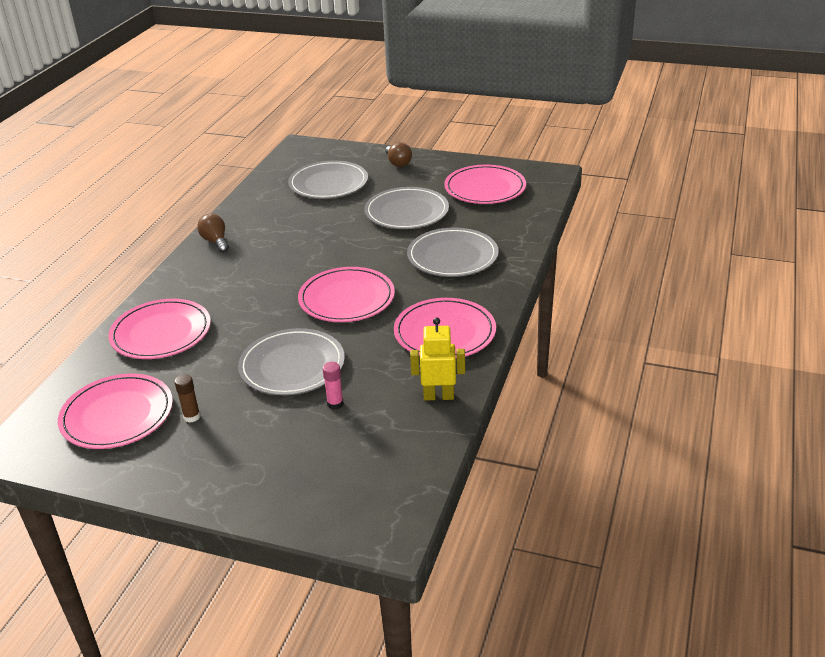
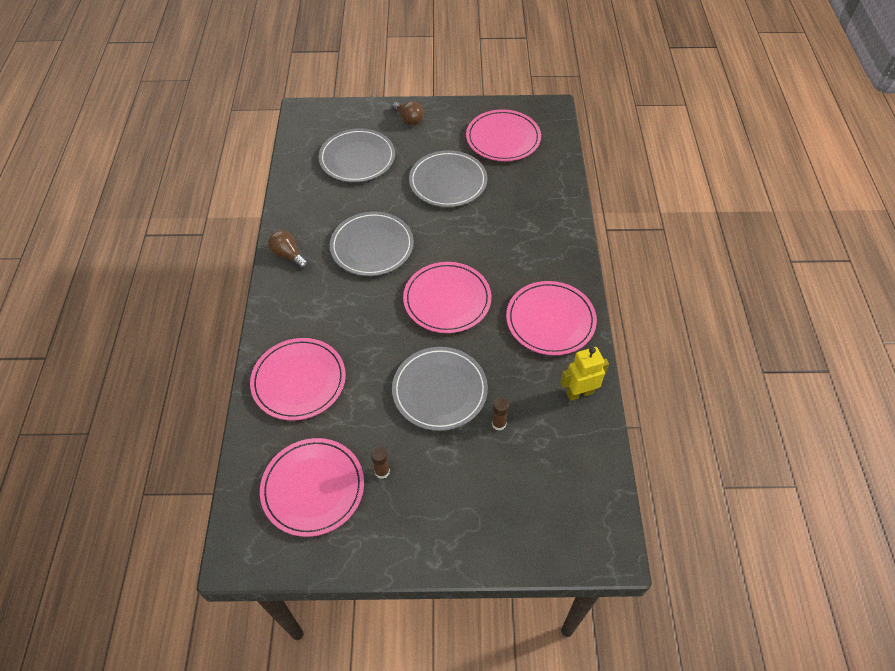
camera: 20 degrees left, 20 degrees up
pink glue stick [322,362,344,410] -> brown glue stick [492,398,509,431]
grey plate [407,228,499,277] -> grey plate moved to [330,212,414,276]

